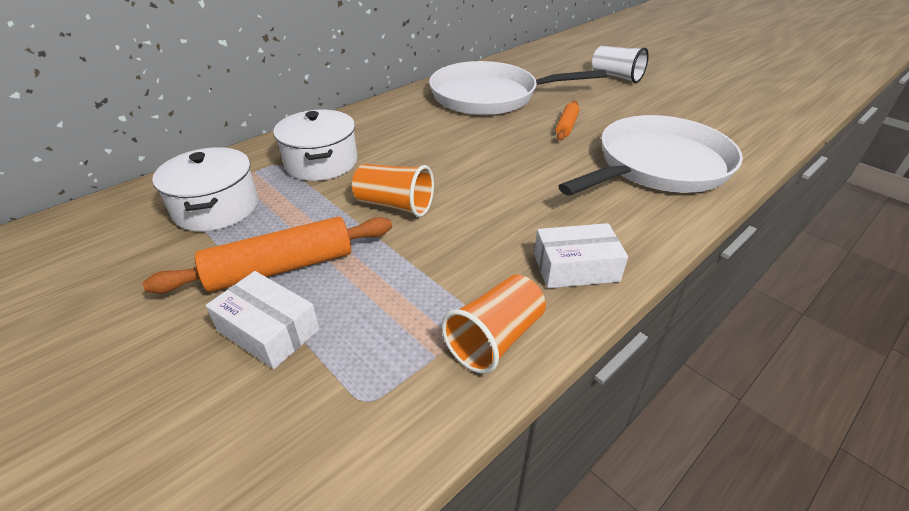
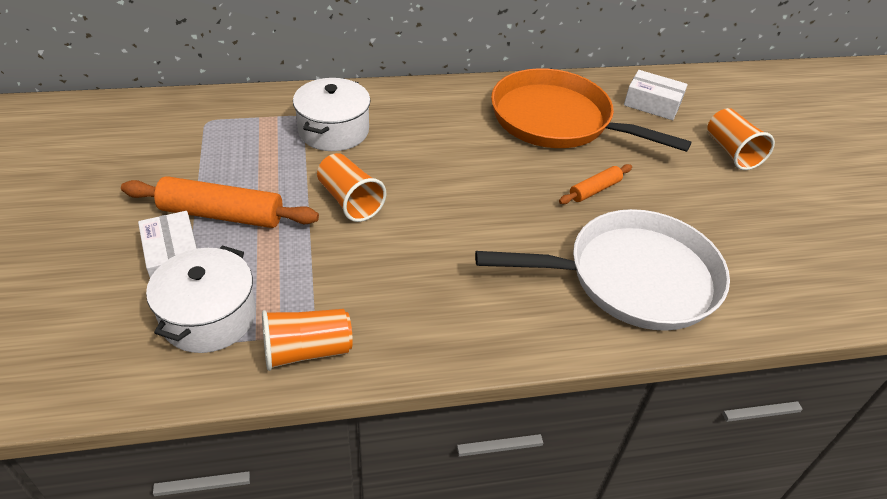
camera: 30 degrees right, 5 degrees up
white pot [152,147,258,232] -> white pot moved to [146,245,256,353]
white pan [429,61,606,115] -> orange pan [491,68,692,152]
white box [534,223,628,288] -> white box moved to [624,70,688,120]
white cup [592,46,649,83] -> orange cup [707,108,775,170]

